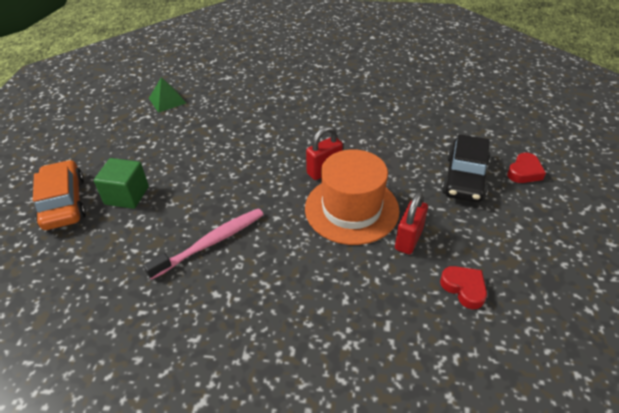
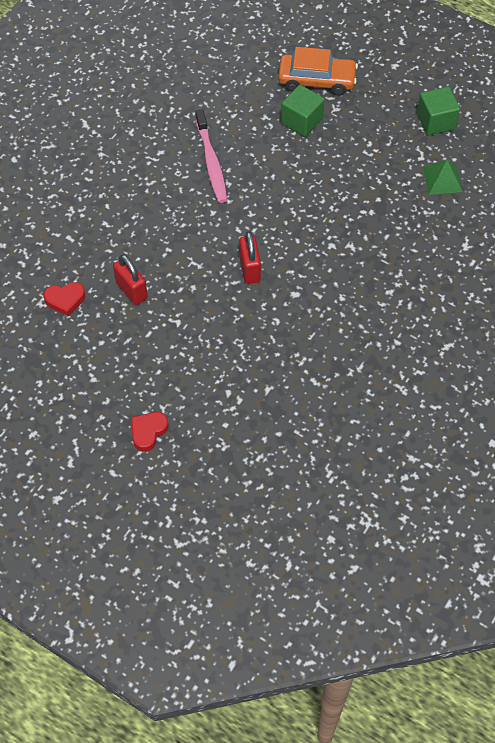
camera: 115 degrees right, 15 degrees up
orange hat [305,149,400,245] -> none
black car [442,134,491,202] -> none
red heart [507,153,546,183] -> red heart turned 60 degrees clockwise [131,412,168,452]
none -> green cube [417,86,460,135]

